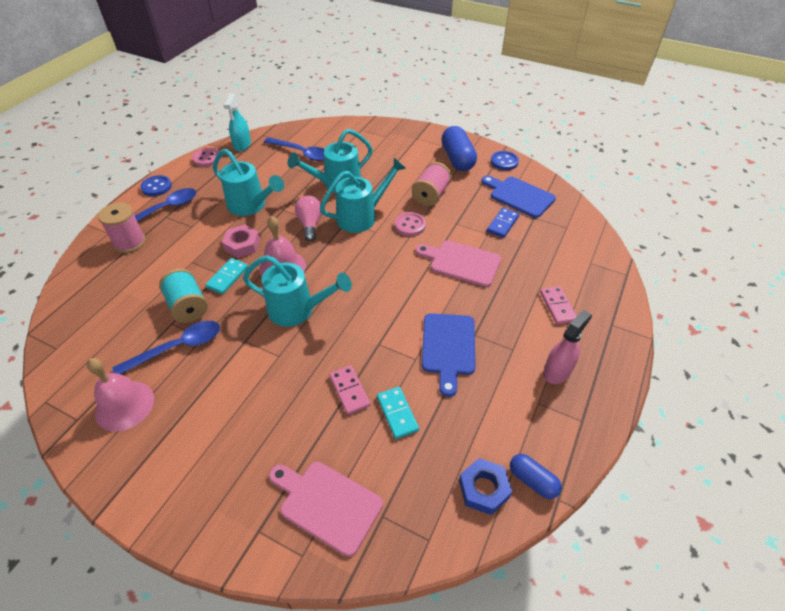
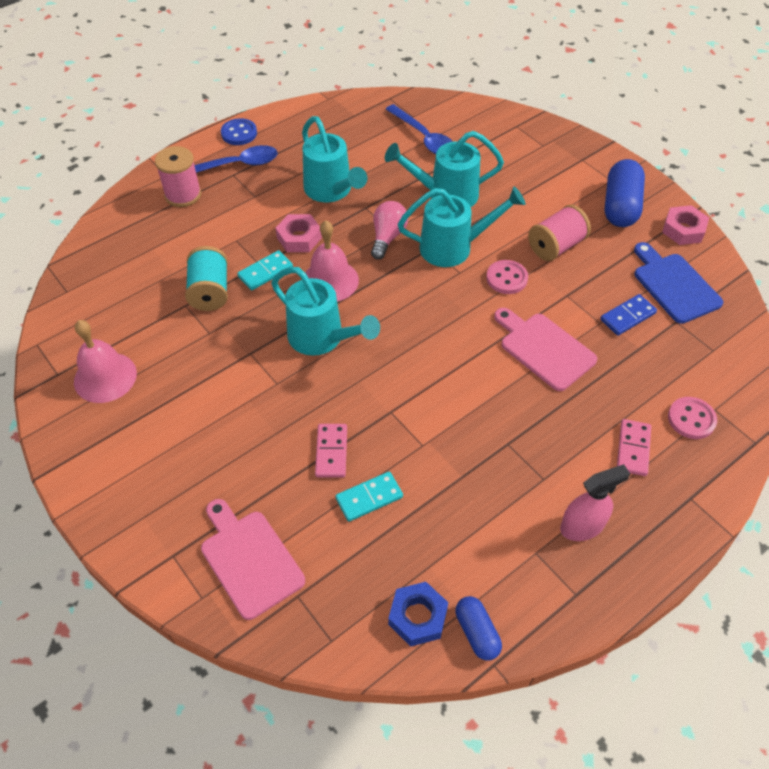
camera: 25 degrees right, 5 degrees up
blue spoon [112,321,220,374] -> none
pink button [192,148,221,167] -> pink button moved to [668,397,717,439]
turquoise spray bottle [224,93,251,152] -> none
turquoise domino [377,387,419,439] -> turquoise domino turned 60 degrees clockwise [336,472,403,522]
blue cutting board [422,313,476,397] -> none
blue button [491,151,519,170] -> pink nut [662,205,709,245]

